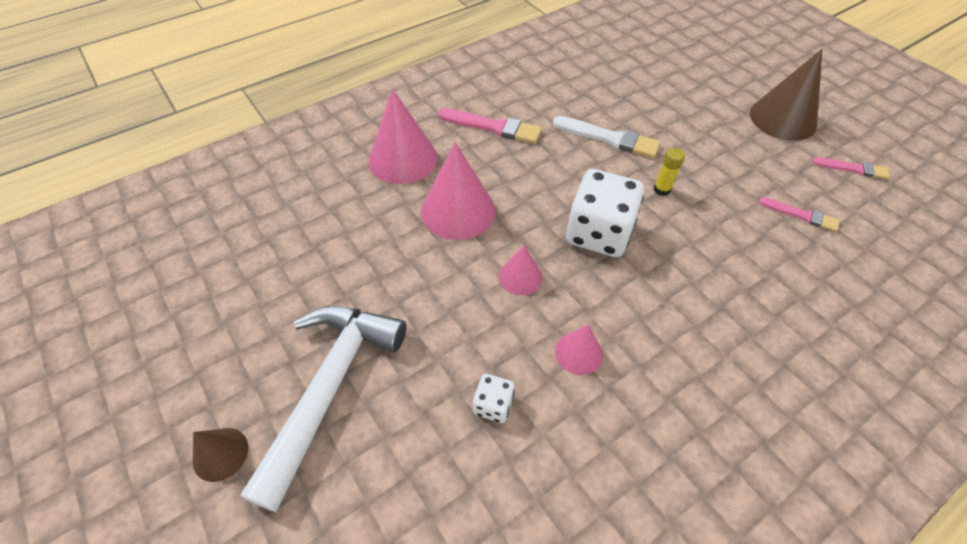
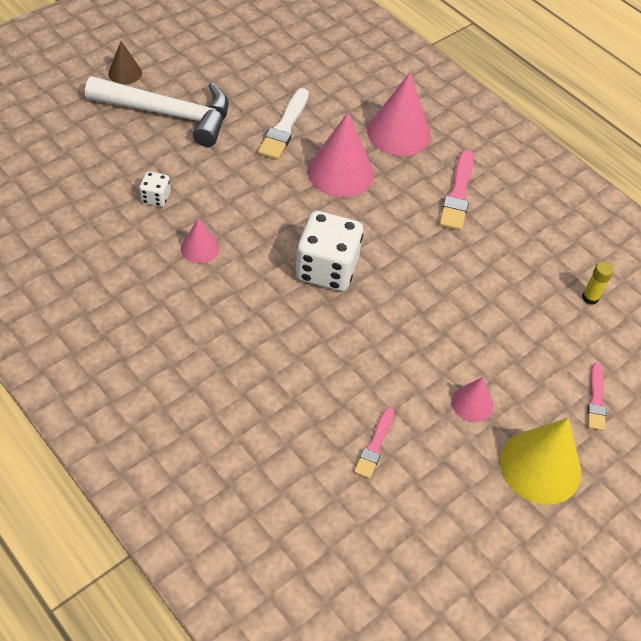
camera: 80 degrees right, 0 degrees up
pink cone [499,245,542,295] -> pink cone moved to [452,377,493,422]
white brush [553,116,661,158] -> white brush moved to [258,88,309,160]
yellow glue stick [654,148,685,196] -> yellow glue stick moved to [582,261,614,305]
brown cone [750,49,822,141] -> yellow cone [500,418,582,505]
pink brush [812,157,890,179] -> pink brush moved to [588,362,606,431]

